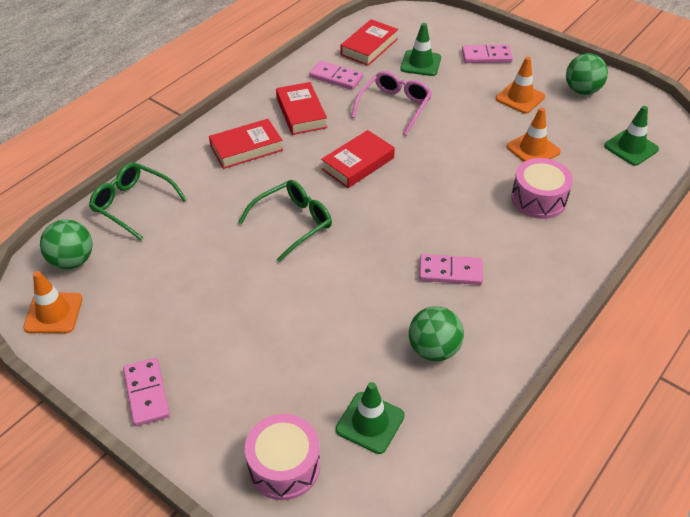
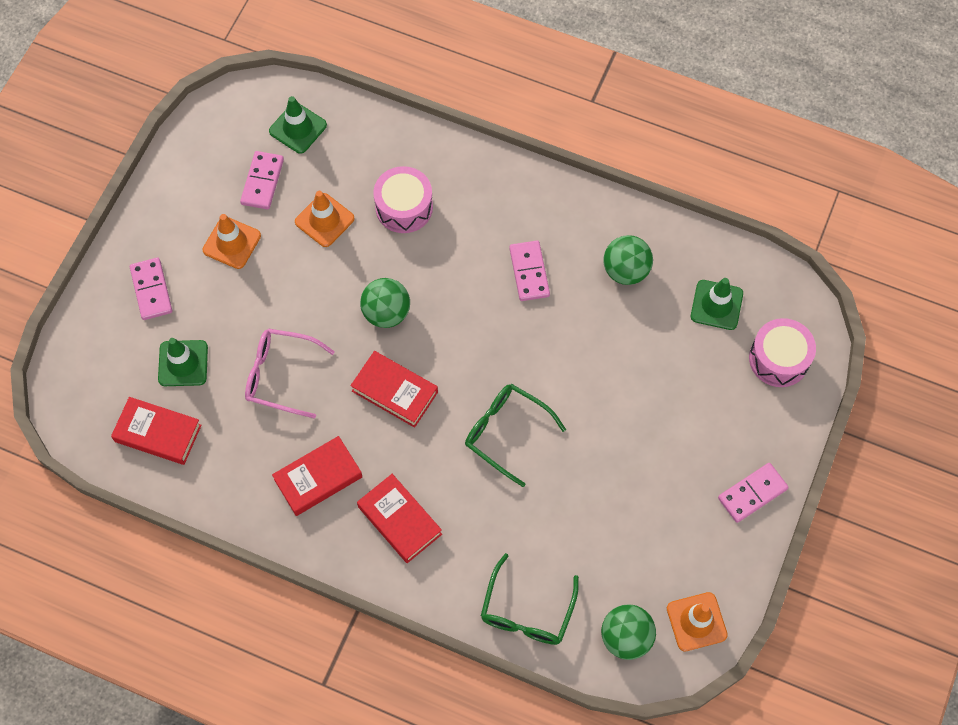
camera: 105 degrees left, 20 degrees up
pink domino [309,61,363,90] -> pink domino moved to [240,151,284,210]
green ball [566,53,608,95] -> green ball moved to [360,278,410,328]

